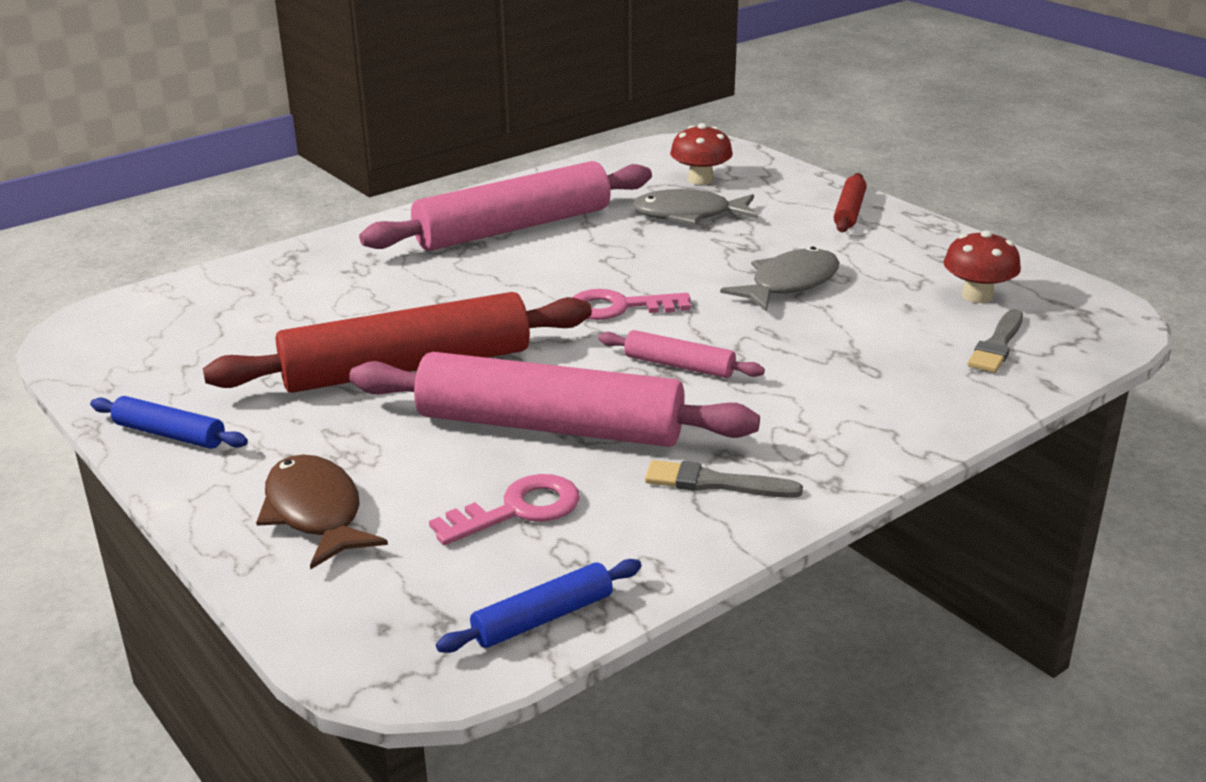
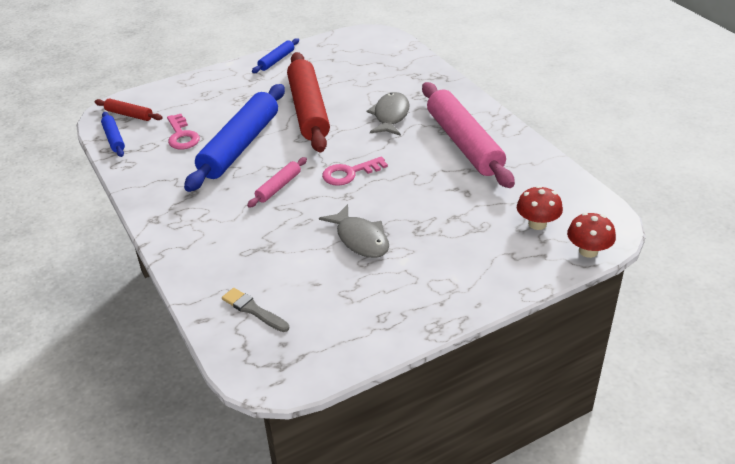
camera: 100 degrees right, 10 degrees up
brown fish [256,454,388,569] -> none
pink rolling pin [349,352,760,447] -> blue rolling pin [184,84,285,192]
pink key [573,289,691,320] -> pink key turned 120 degrees counterclockwise [322,156,388,186]
grey fish [632,189,758,225] -> grey fish moved to [366,92,410,136]
grey brush [645,460,803,498] -> none
red rolling pin [834,173,867,232] -> red rolling pin moved to [95,98,163,121]
red mushroom [943,230,1021,303] -> red mushroom moved to [567,213,616,258]

